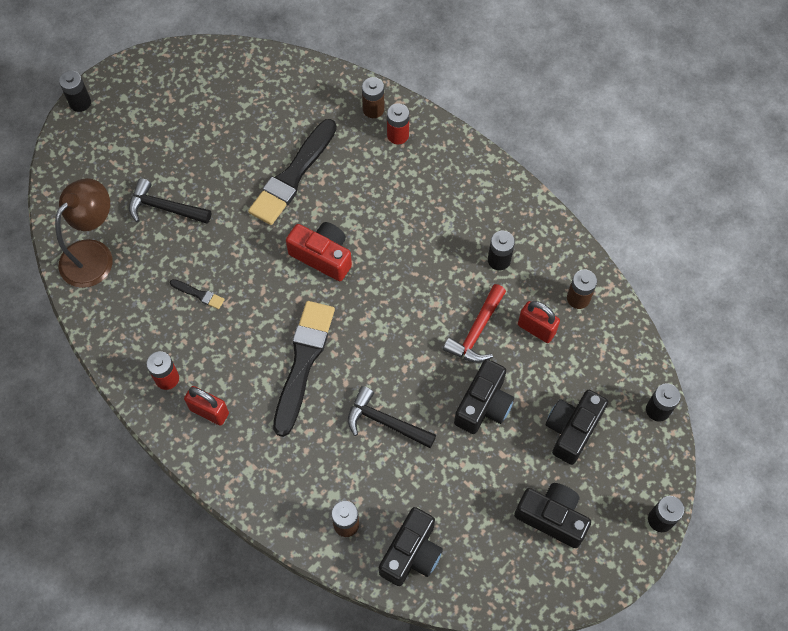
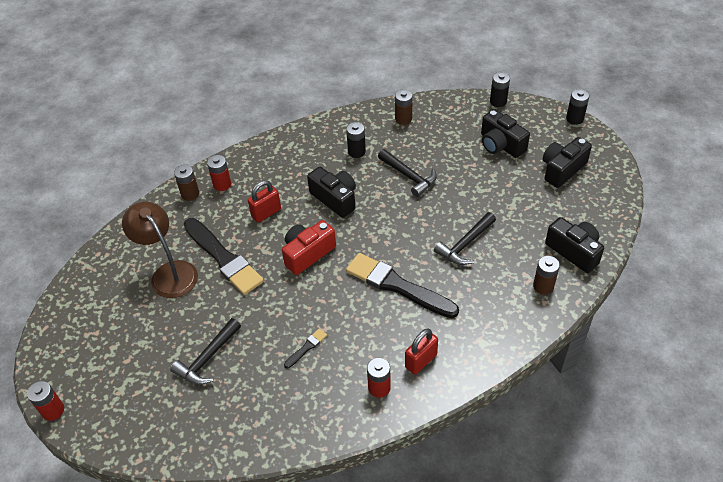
camera: 70 degrees left, 15 degrees down
brown lamp [55,178,113,288] -> brown lamp moved to [122,202,198,298]
black battery [59,71,91,112] -> red battery [27,381,64,421]
red hammer [443,284,506,363] -> black hammer [378,149,437,197]
black camera [454,359,514,434] -> black camera moved to [307,167,356,218]
red padlock [518,301,560,343] -> red padlock moved to [248,180,281,222]

